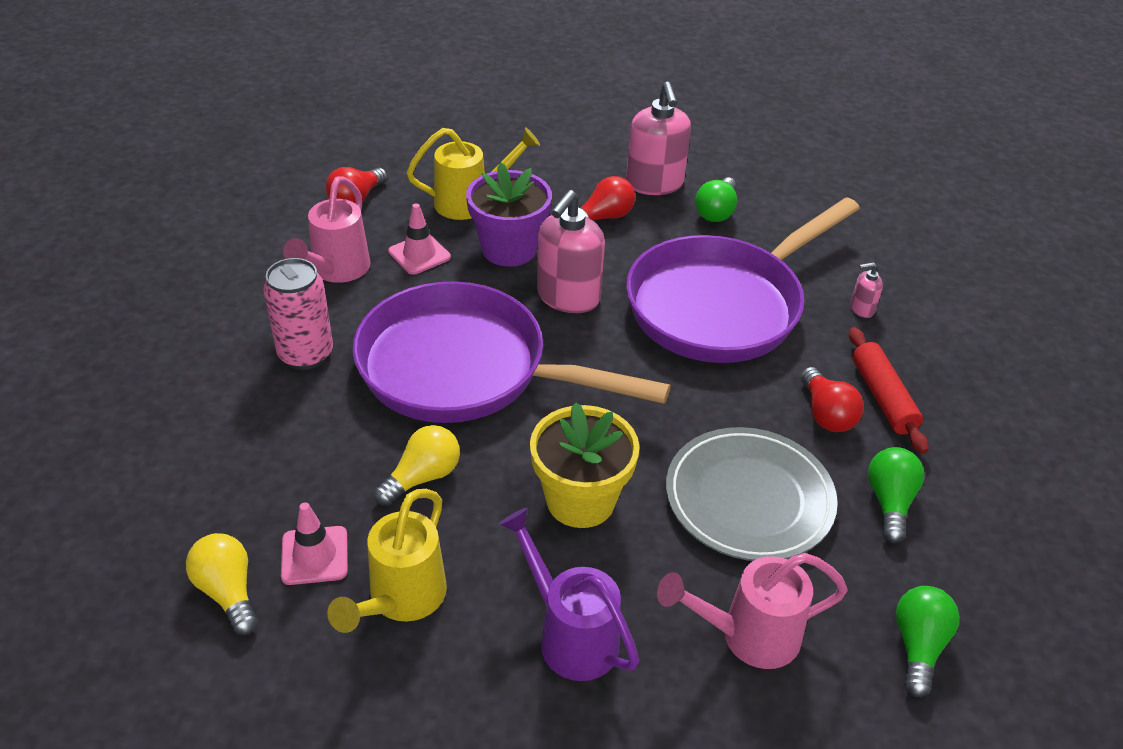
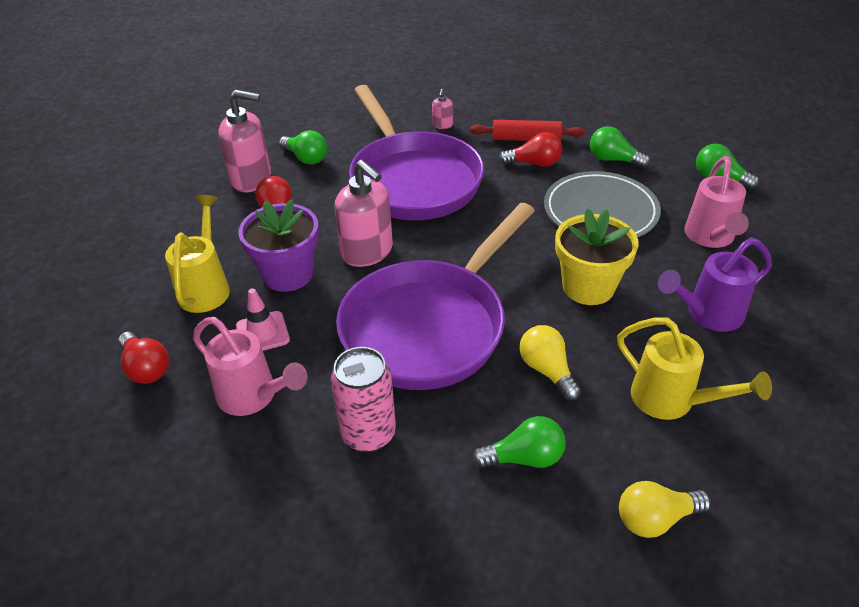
camera: 70 degrees left, 0 degrees up
pink traffic cone [281,502,348,585] -> none
none -> green light bulb [472,416,566,468]

